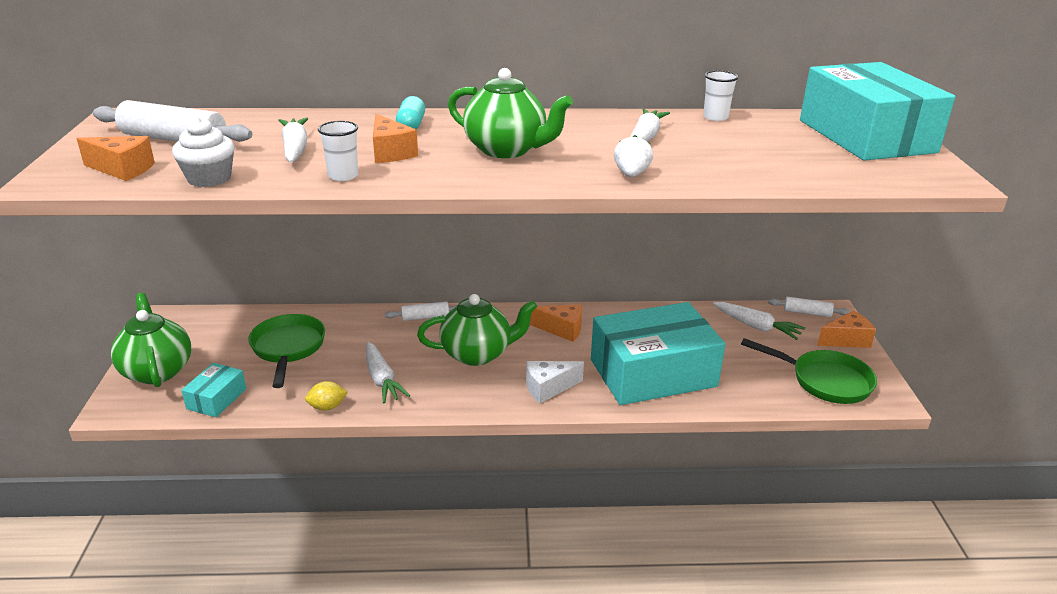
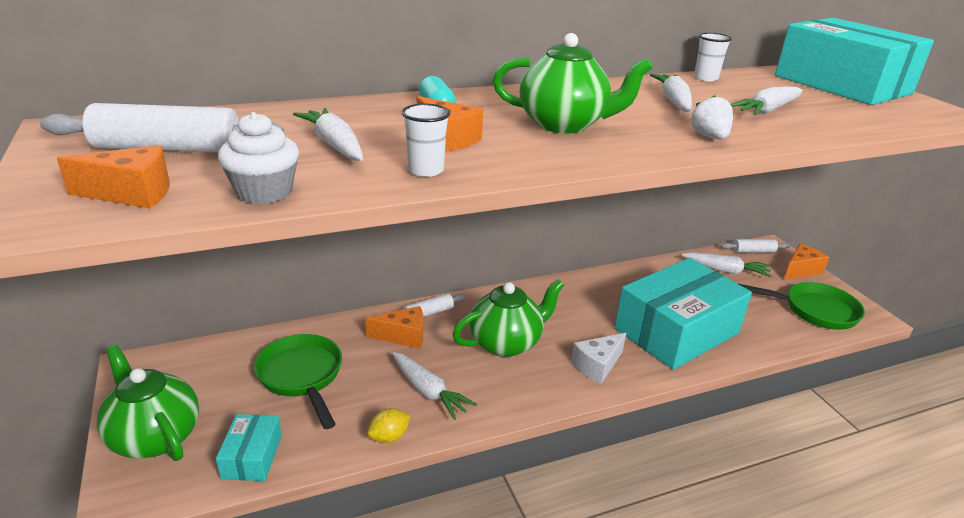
camera: 20 degrees left, 0 degrees up
orange cheese [530,304,582,342] -> orange cheese moved to [365,306,423,349]
none -> white carrot [730,86,803,115]

